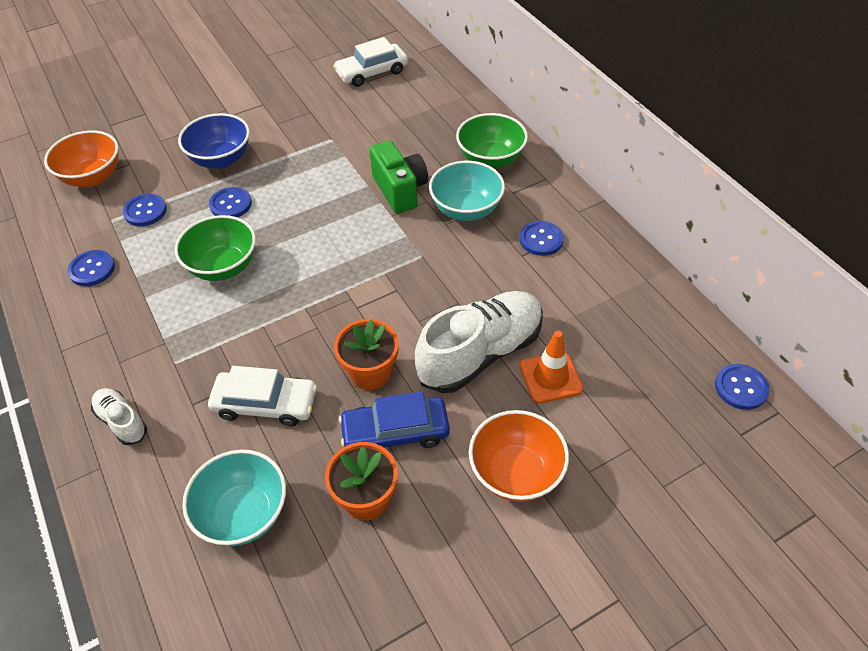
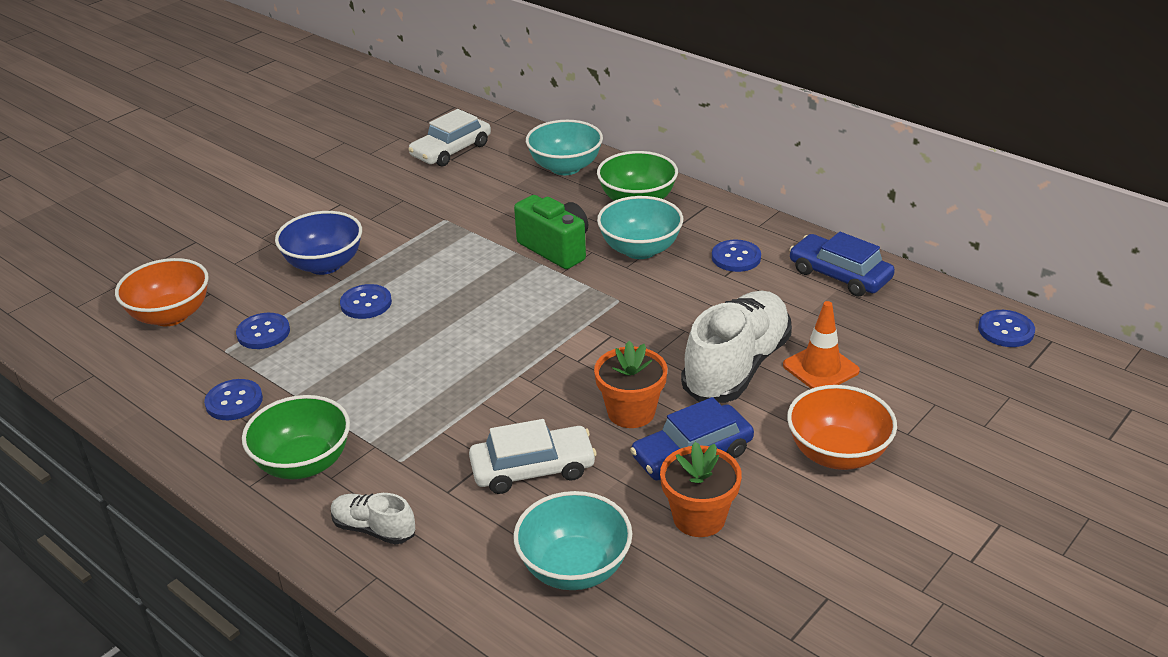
camera: 20 degrees left, 15 degrees down
green bowl [175,215,256,281] -> green bowl moved to [242,395,350,479]
none -> turquoise bowl [526,120,603,175]
none -> blue car [789,232,895,297]

